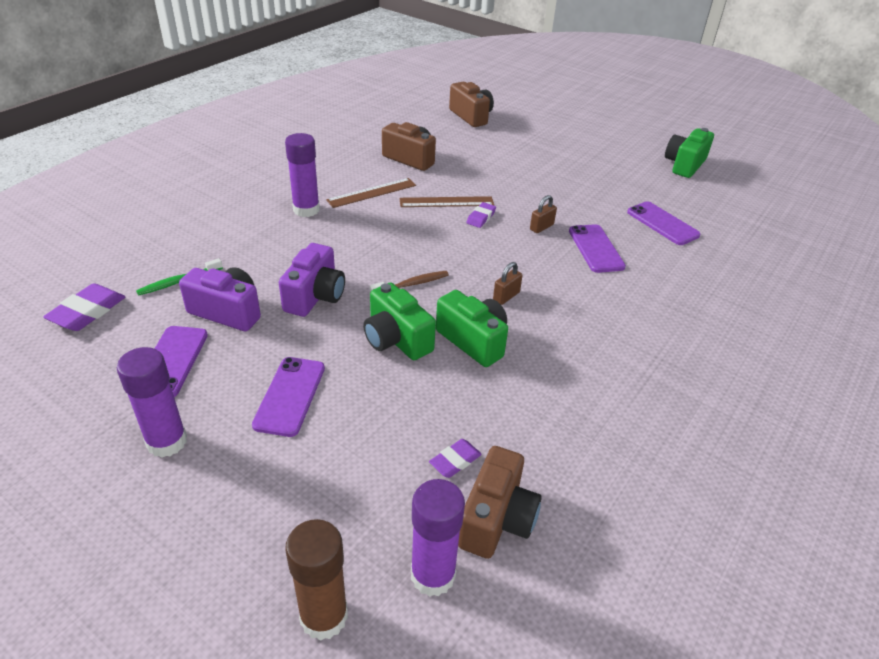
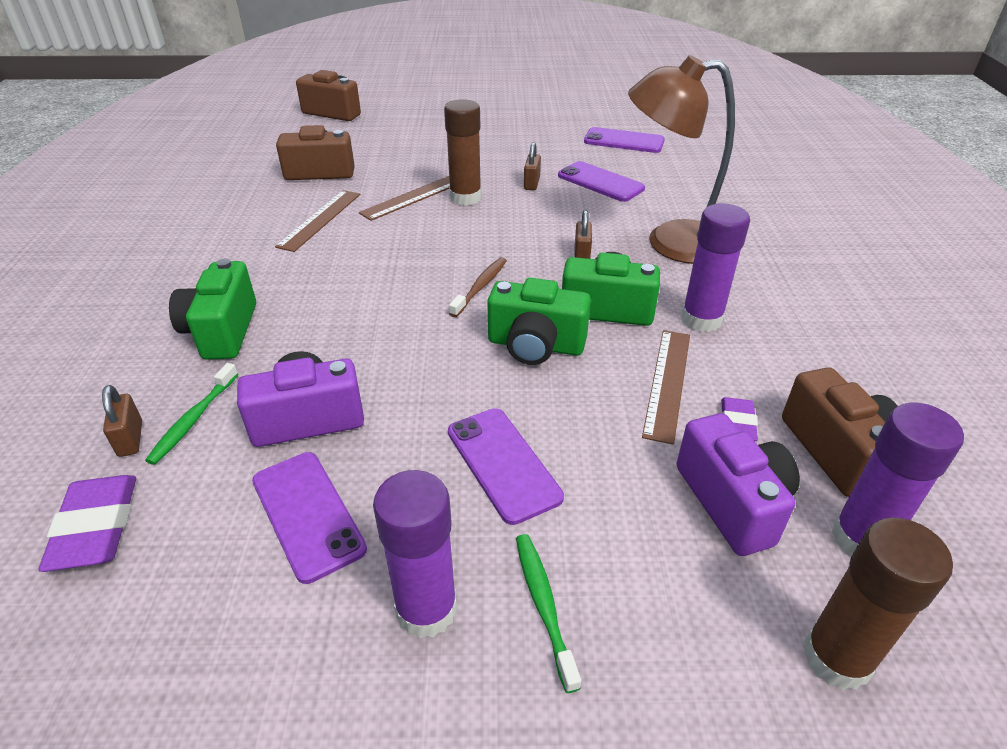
camera: 35 degrees left, 0 degrees up
purple camera [279,243,345,317] -> purple camera moved to [676,413,800,556]
purple glue stick [285,133,320,217] -> purple glue stick moved to [681,203,750,332]
purple eraser [466,202,496,228] -> brown glue stick [444,99,482,206]
green camera [665,128,714,178] -> green camera moved to [169,258,256,359]
none -> brown padlock [102,385,142,457]
none -> green toothbrush [516,534,581,693]
none -> brown lamp [628,55,735,264]
none -> brown ruler [642,330,690,445]

